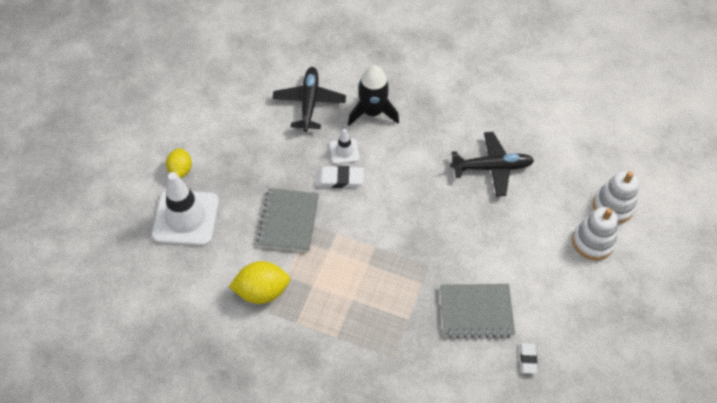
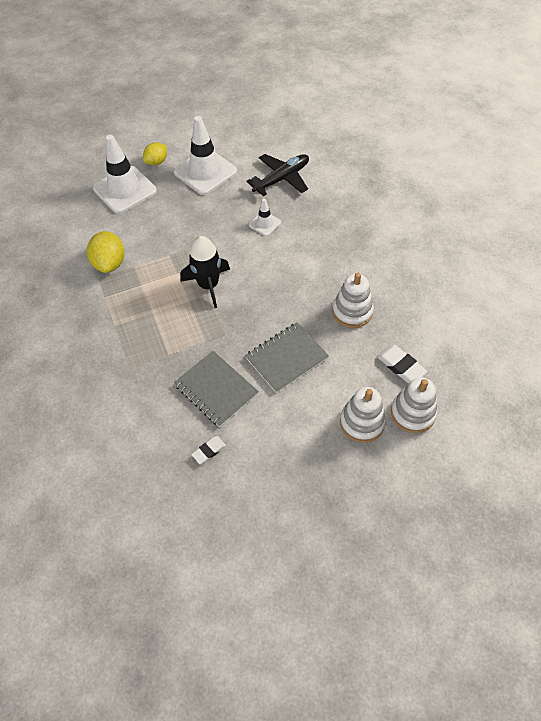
camera: 50 degrees right, 0 degrees up
yellow lemon [229,261,290,304] -> yellow lemon turned 45 degrees clockwise [87,231,125,273]
grey notebook [257,188,319,252] -> grey notebook moved to [245,322,329,393]
white eraser [316,166,364,188] -> white eraser moved to [377,345,427,383]
black rocket [348,65,399,126] -> black rocket moved to [180,236,230,308]
black plane [450,132,534,196] -> white stacking toy [332,273,374,328]
none -> white traffic cone [174,116,237,195]

